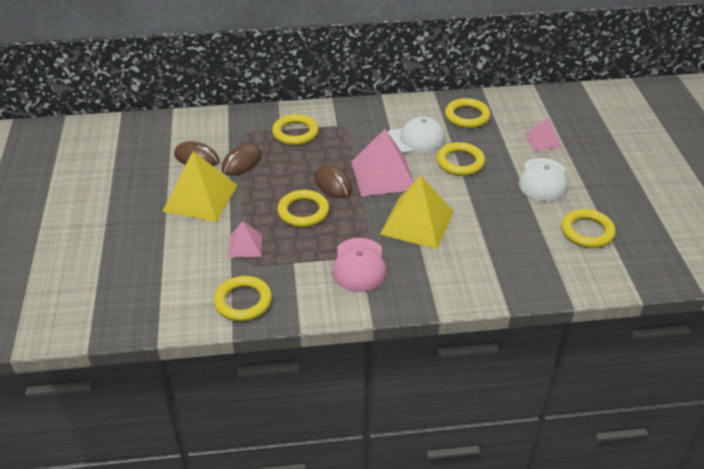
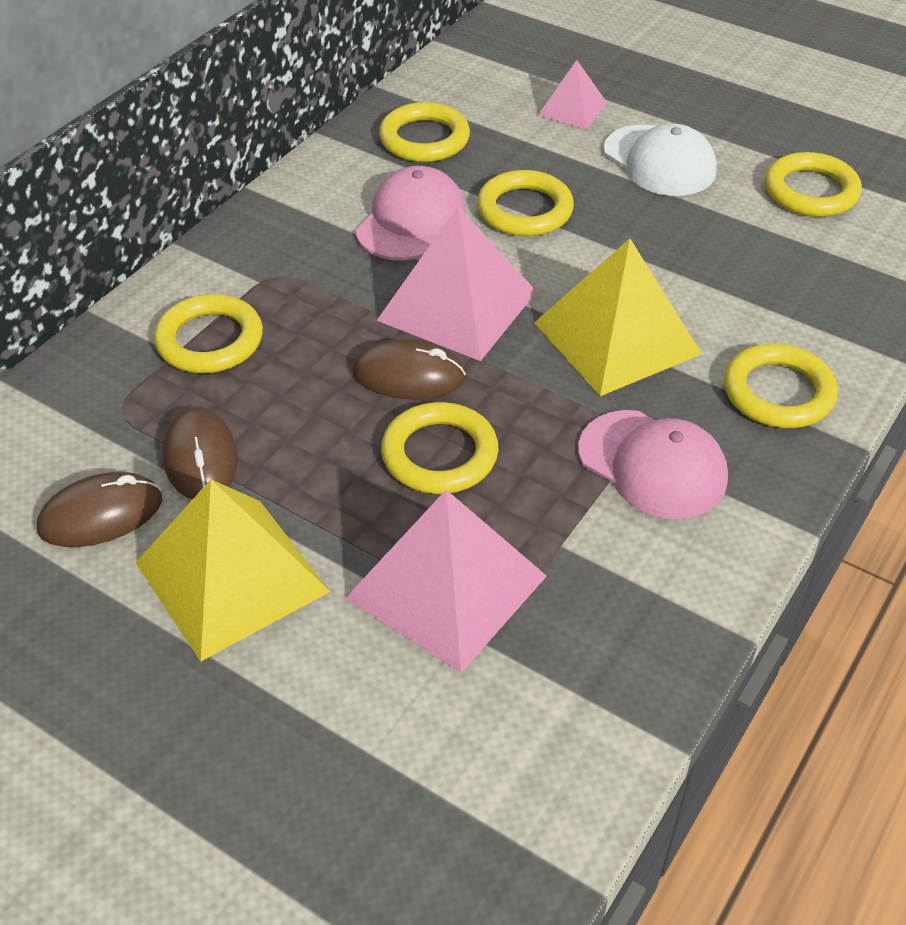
camera: 50 degrees left, 5 degrees up
yellow ring [214,276,272,321] -> yellow ring moved to [724,343,838,428]
pink pyramid [228,221,262,258] -> pink pyramid [345,490,547,673], size x1.88
white cap [388,117,445,153] -> pink cap [356,166,466,260]

